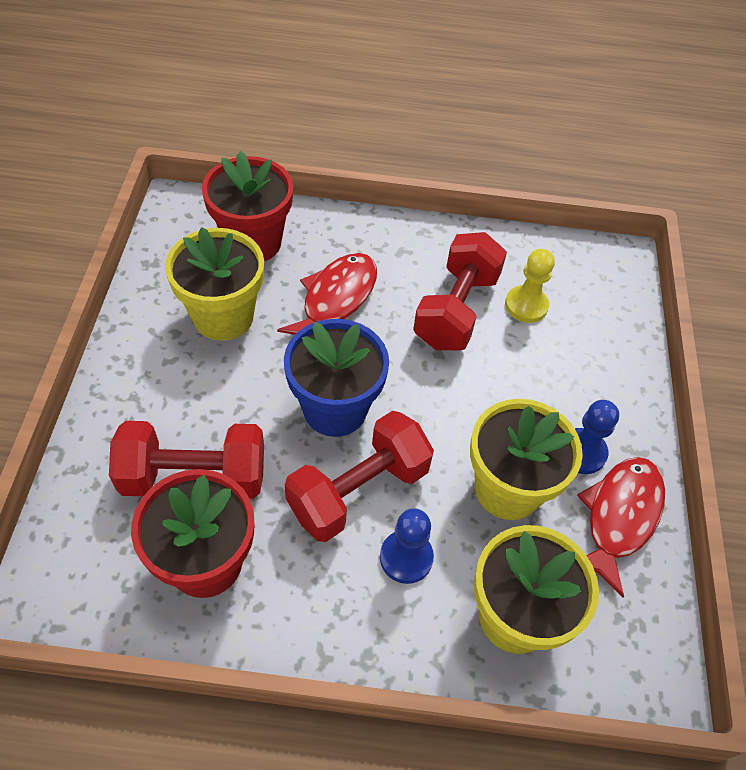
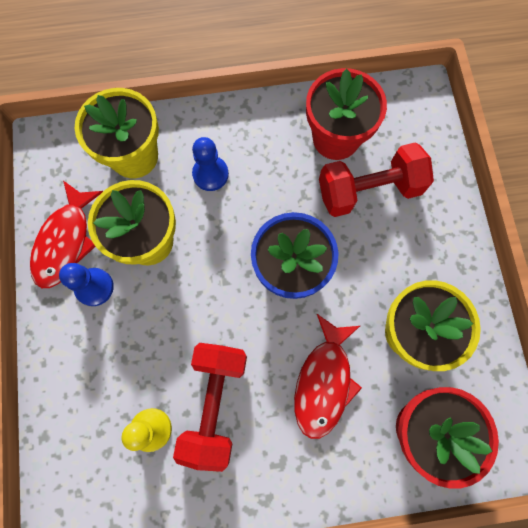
camera: 170 degrees right, 20 degrees up
red dumbbell [285,411,434,542] -> none

